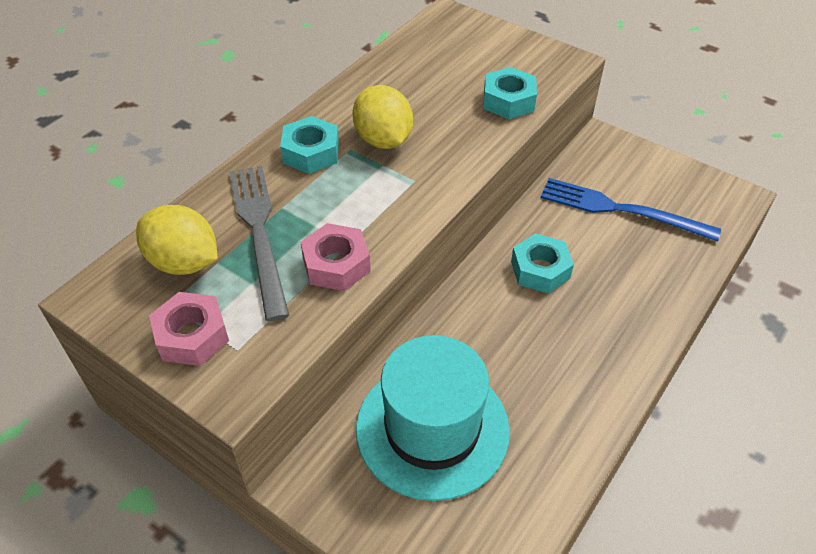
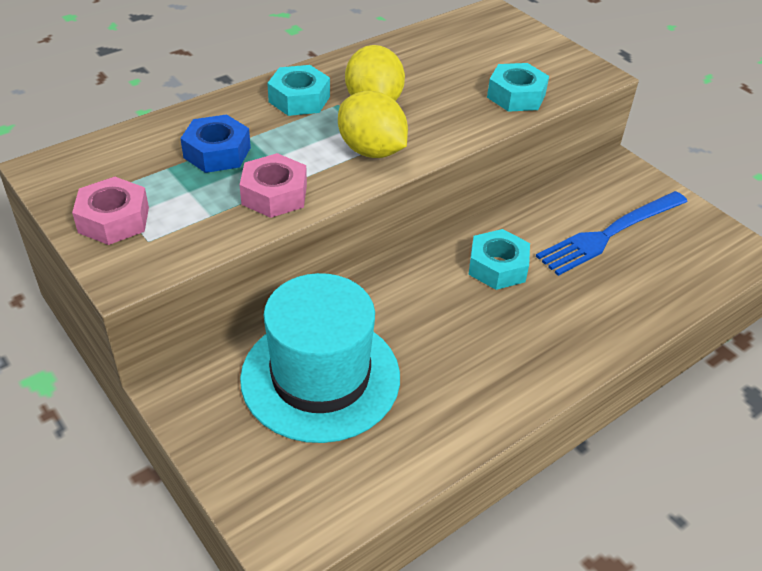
camera: 15 degrees right, 5 degrees down
yellow lemon [136,205,218,275] -> yellow lemon moved to [338,91,408,158]
grey fork [230,166,289,321] -> blue nut [180,114,251,173]
blue fork [541,178,721,242] -> blue fork turned 75 degrees counterclockwise [536,191,688,276]

